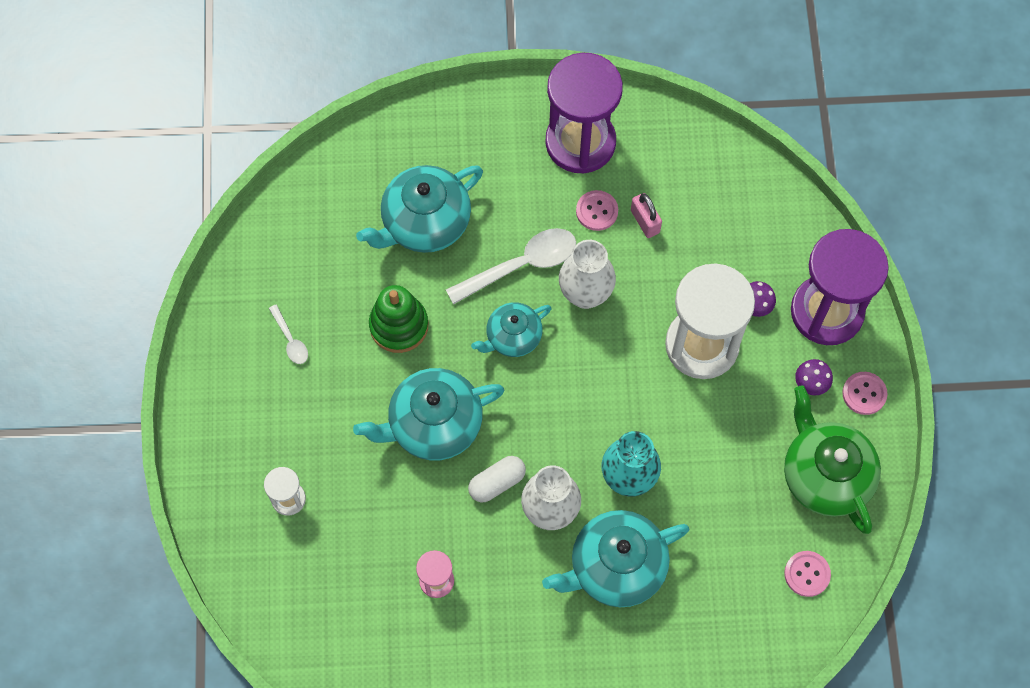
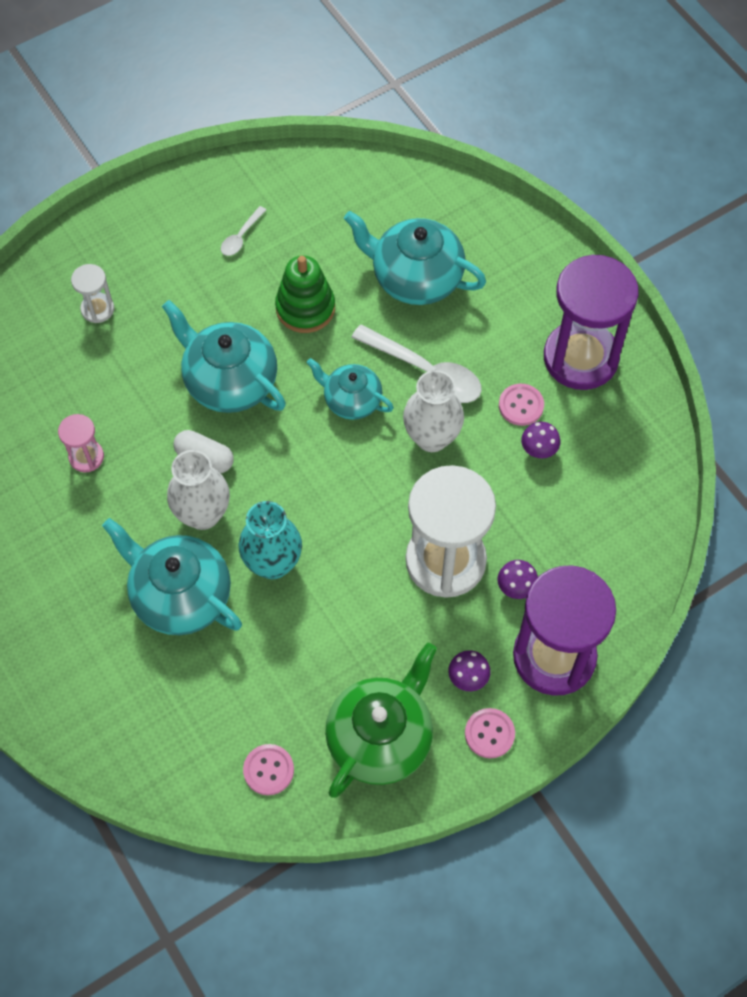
camera: 60 degrees right, 5 degrees down
pink padlock [631,193,662,238] -> purple mushroom [521,422,560,458]

